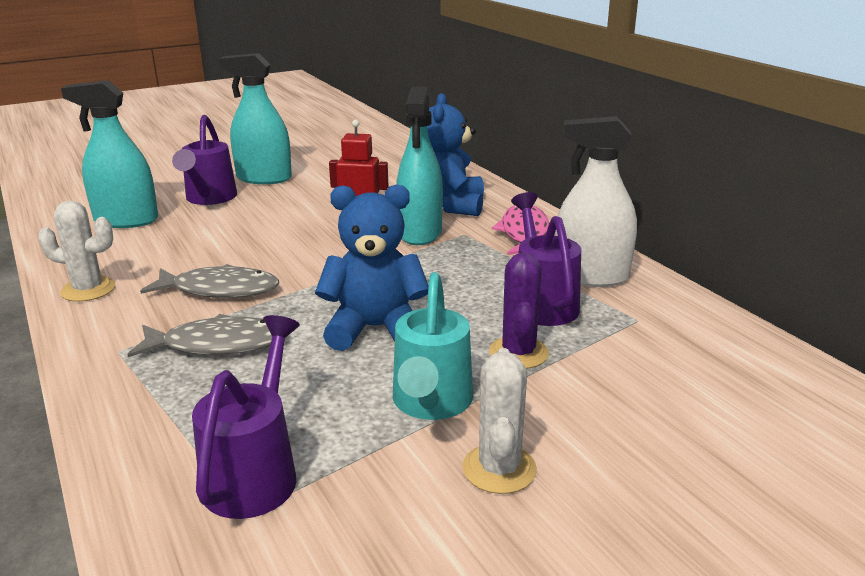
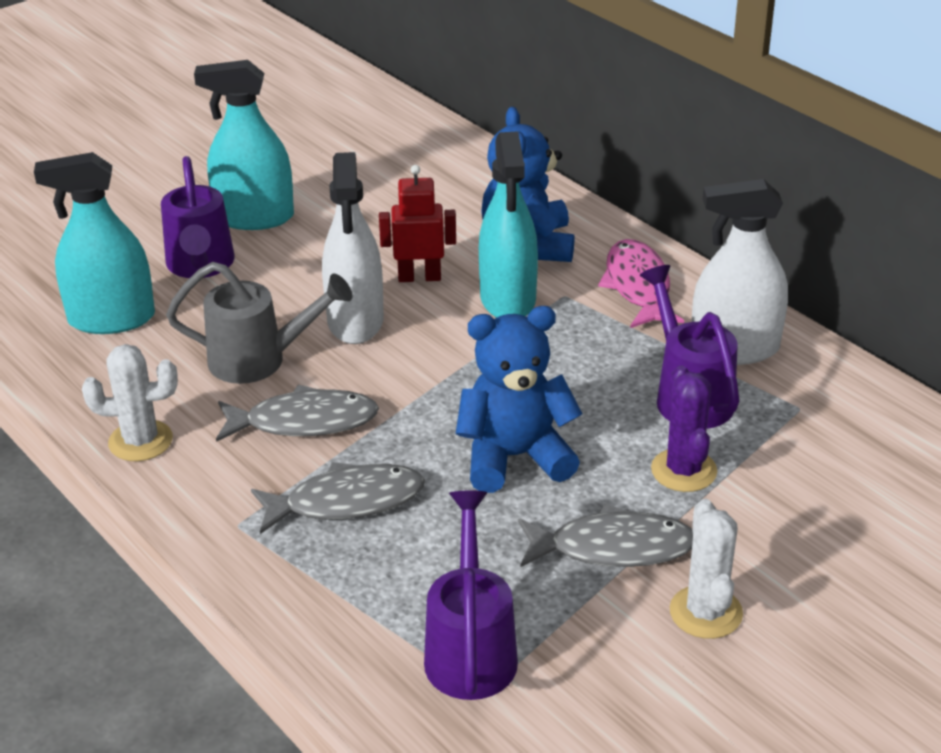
camera: 10 degrees left, 10 degrees up
turquoise watering can [393,272,473,420] -> grey fish [518,504,693,567]
none -> grey watering can [166,262,352,384]
none -> white spray bottle [322,152,384,344]

